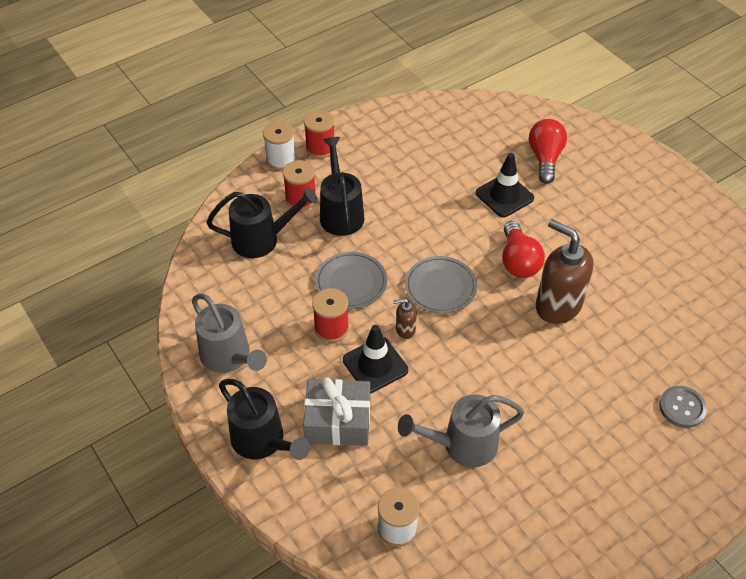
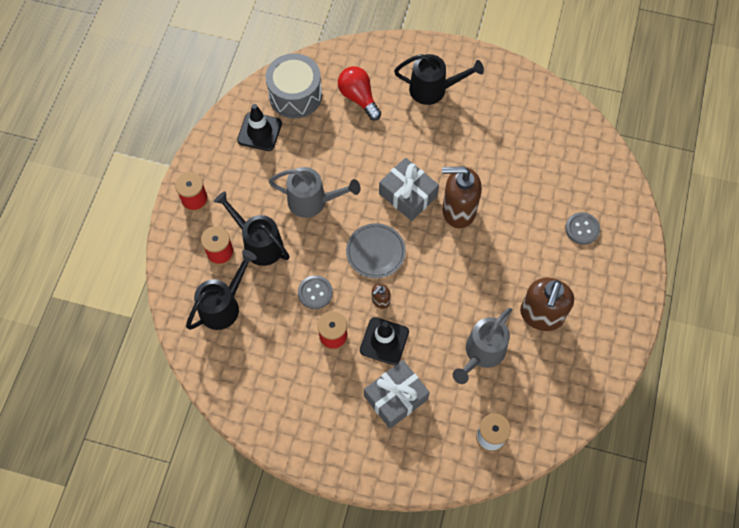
camera: 40 degrees left, 15 degrees up
grey watering can [192,294,267,373] -> grey watering can moved to [269,167,361,218]
black watering can [219,379,310,460] -> black watering can moved to [394,54,484,105]
white spool [263,121,296,170] -> none
grey plate [315,252,387,309] -> grey button [298,275,333,309]
black traffic cone [476,153,534,217] -> black traffic cone moved to [237,104,282,151]
red light bulb [502,221,545,278] -> grey gift [379,158,439,221]
none -> grey drum [266,53,322,118]
none -> brown soap dispenser [520,278,574,331]

